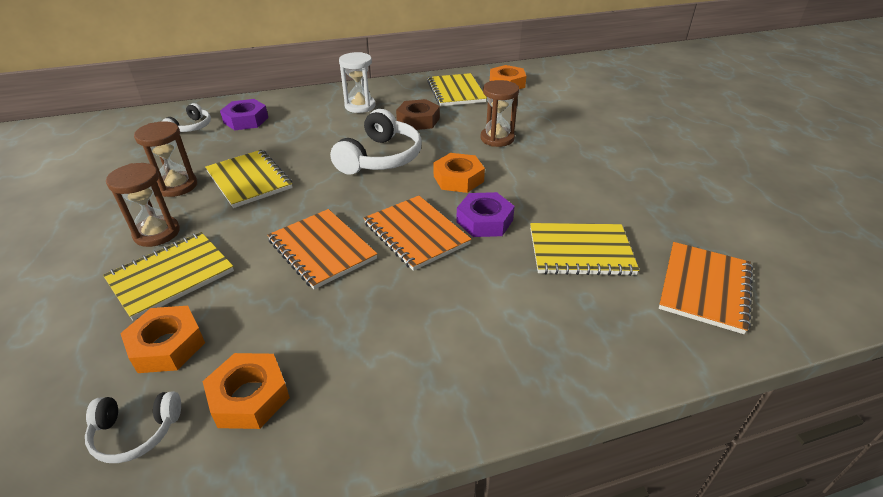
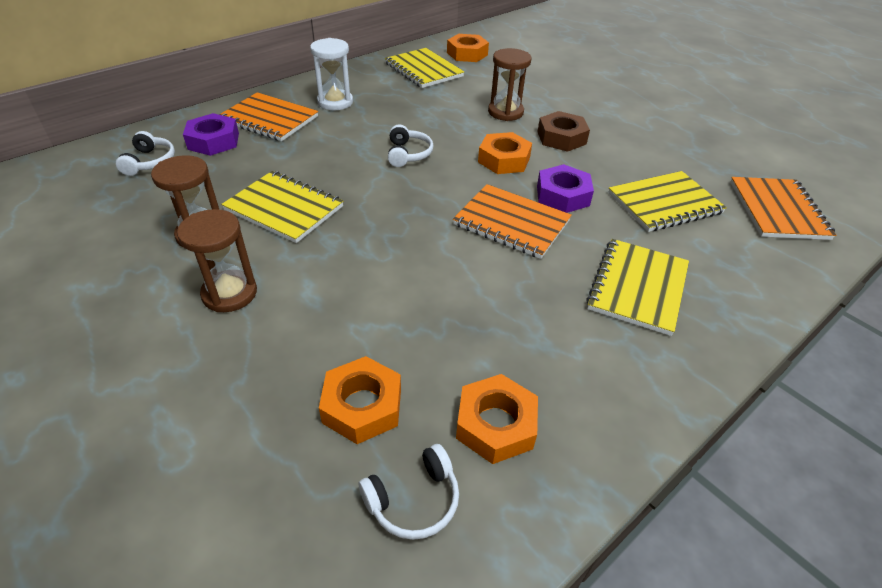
camera: 25 degrees left, 5 degrees up
yellow notebook [103,232,234,320] -> yellow notebook moved to [586,239,689,336]
orange notebook [267,209,377,289] -> orange notebook moved to [219,92,318,141]
white headphones [330,109,422,175] -> white headphones [388,124,433,167], size x0.54
brown nut [396,99,440,130] -> brown nut moved to [537,111,590,152]

